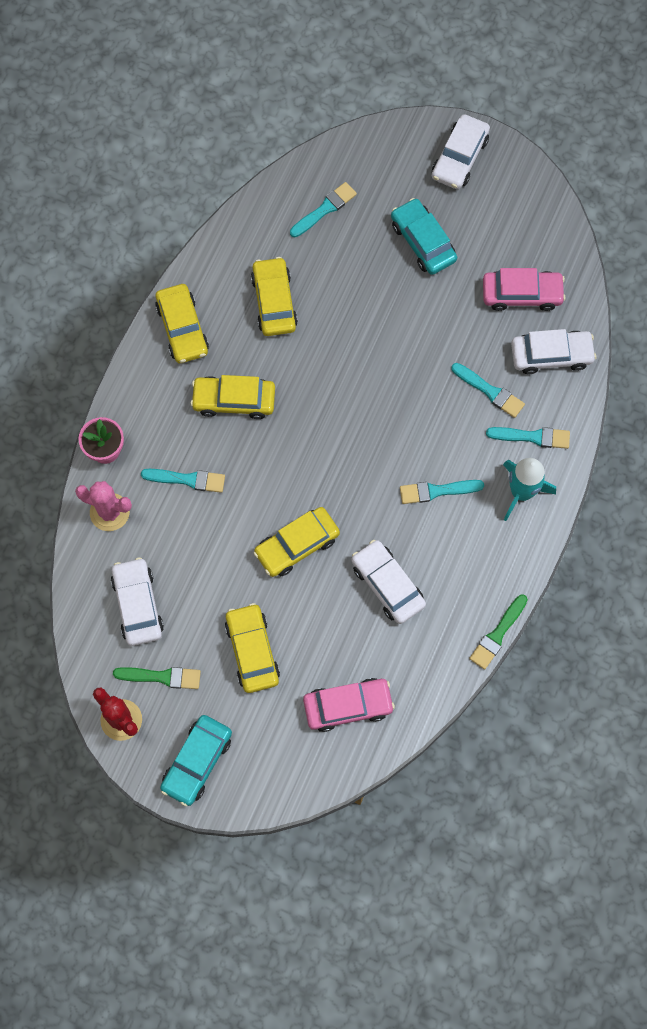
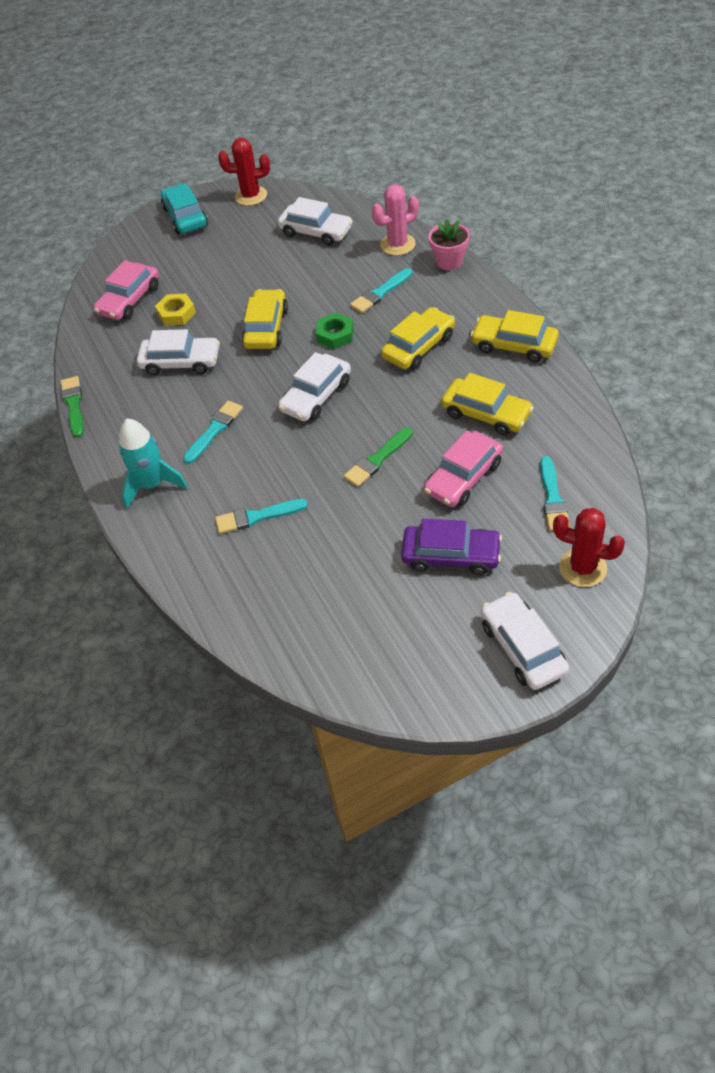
camera: 135 degrees right, 20 degrees down
green brush [113,667,201,689] -> green brush moved to [344,427,413,487]
yellow car [225,603,280,693] -> none
turquoise car [391,198,457,275] -> purple car [401,519,502,575]
pink car [483,268,566,311] -> pink car moved to [424,431,503,507]
turquoise brush [486,427,570,449] -> none
white car [511,329,596,374] -> white car moved to [278,352,351,421]
none -> yellow nut [155,294,196,326]
none -> green nut [316,313,354,349]
none -> red cactus [553,508,625,587]

